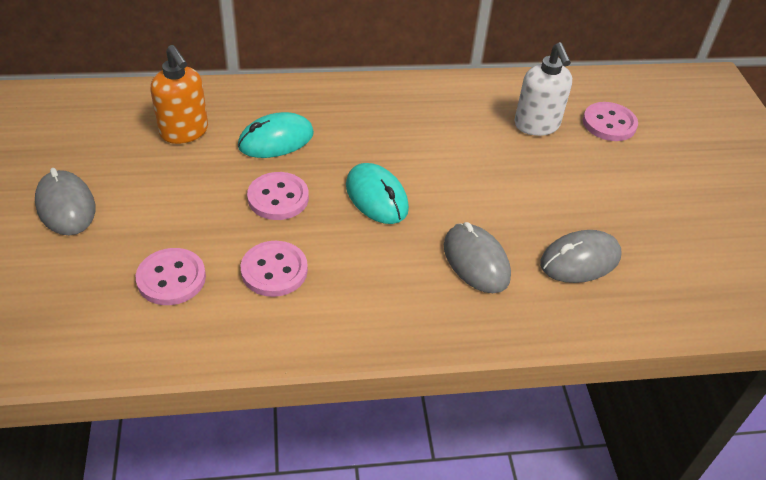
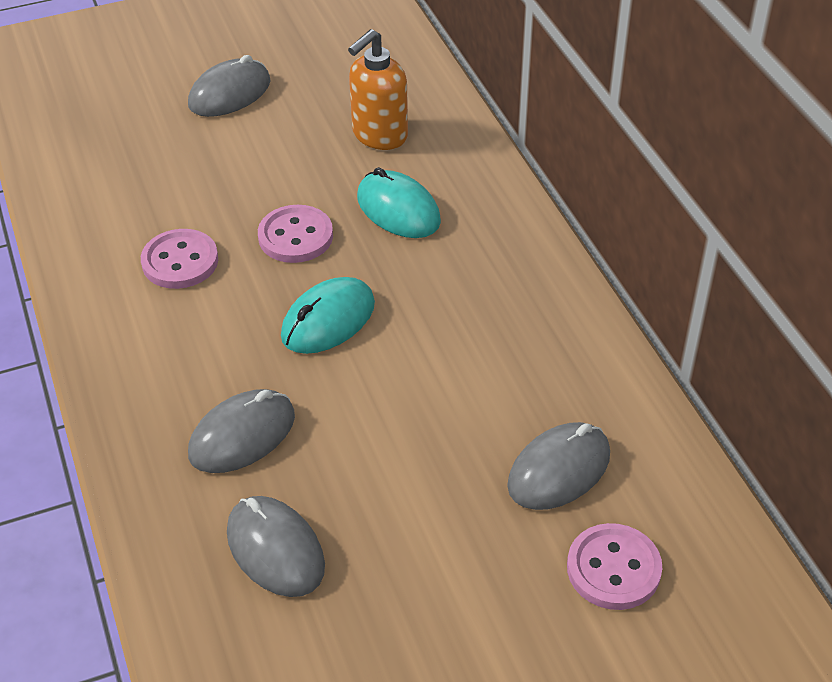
camera: 80 degrees right, 0 degrees up
pink button [136,248,206,305] -> none
white soap dispenser [514,42,572,136] -> grey mouse [507,422,610,510]

